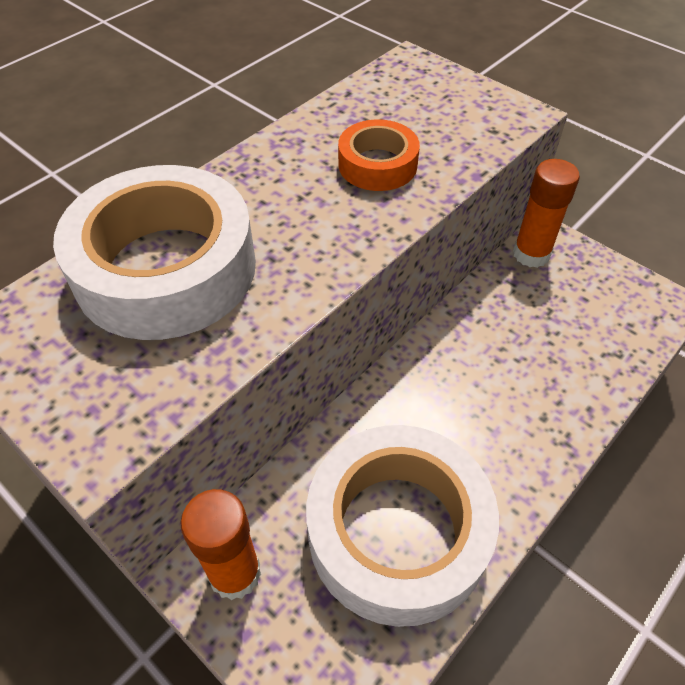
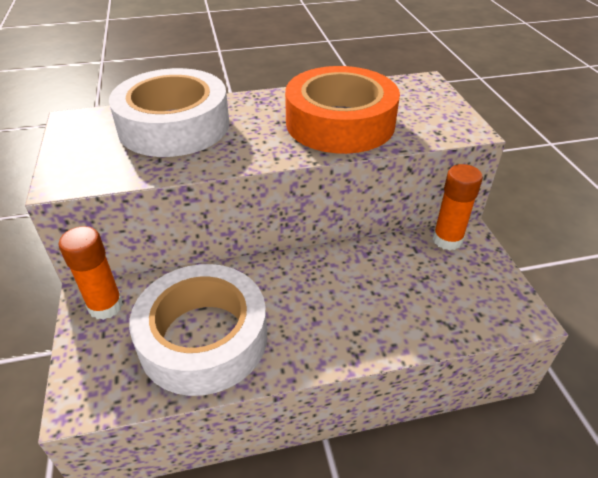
camera: 35 degrees right, 10 degrees down
orange tape [338,119,420,191] -> orange tape [285,66,400,154], size x1.97

